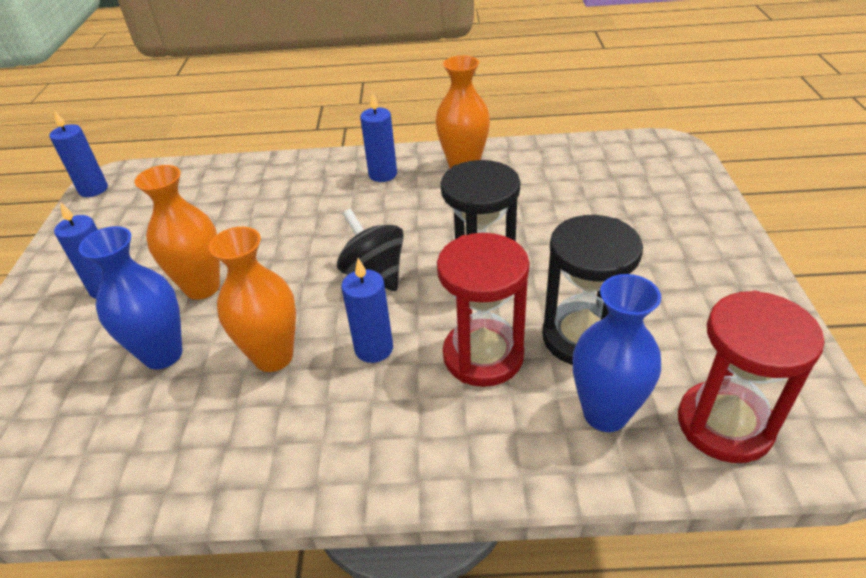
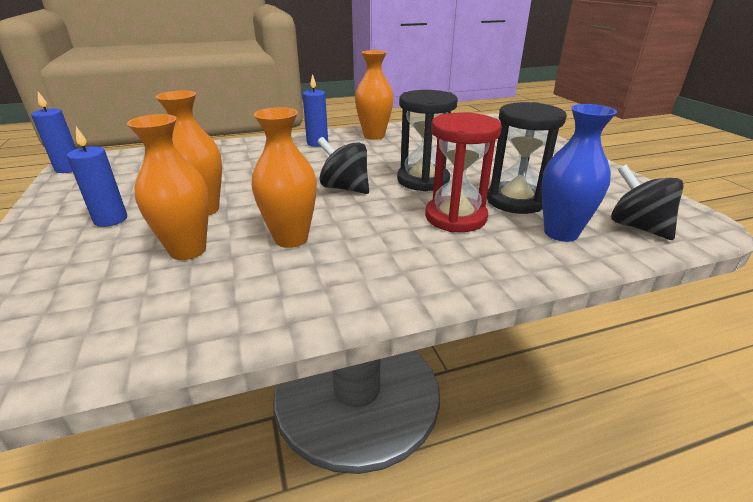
camera: 20 degrees left, 10 degrees down
blue vase [79,226,182,369] -> orange vase [127,114,209,260]
blue candle [341,258,393,363] -> none
red hourglass [678,291,825,463] -> black spinning top [611,165,684,240]

